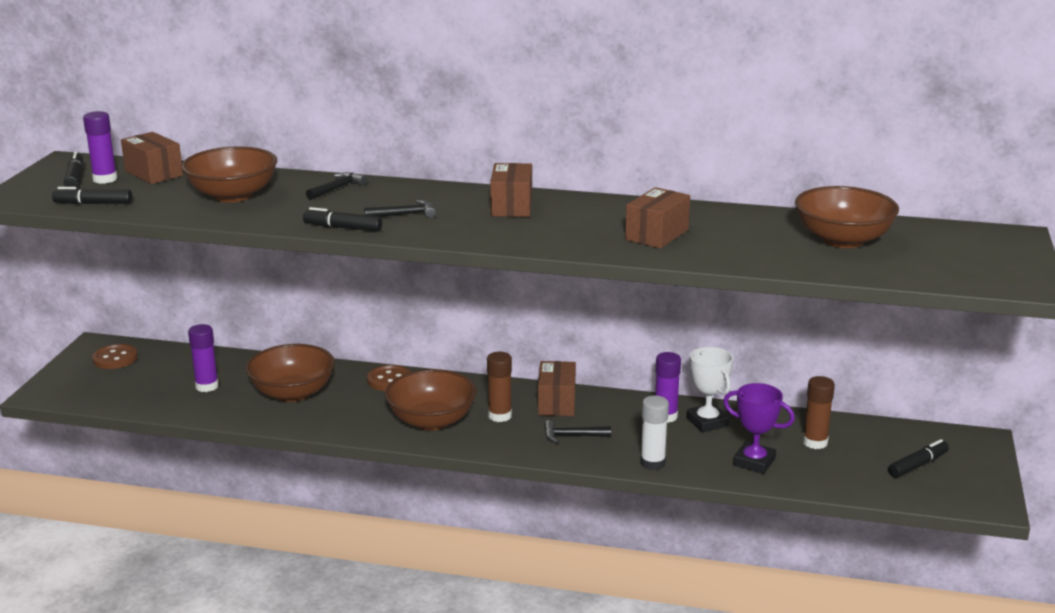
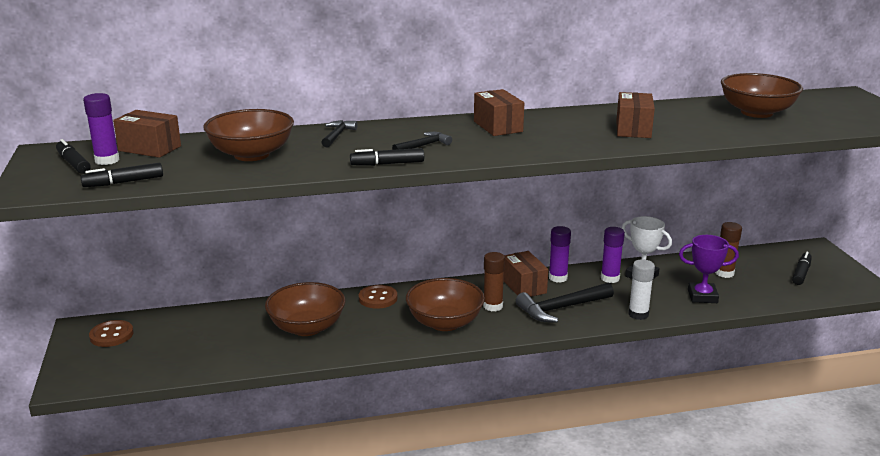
camera: 25 degrees left, 0 degrees up
purple glue stick [188,324,219,392] -> purple glue stick moved to [549,226,571,283]
black hammer [544,420,611,443] -> black hammer [515,282,614,323], size x1.80

